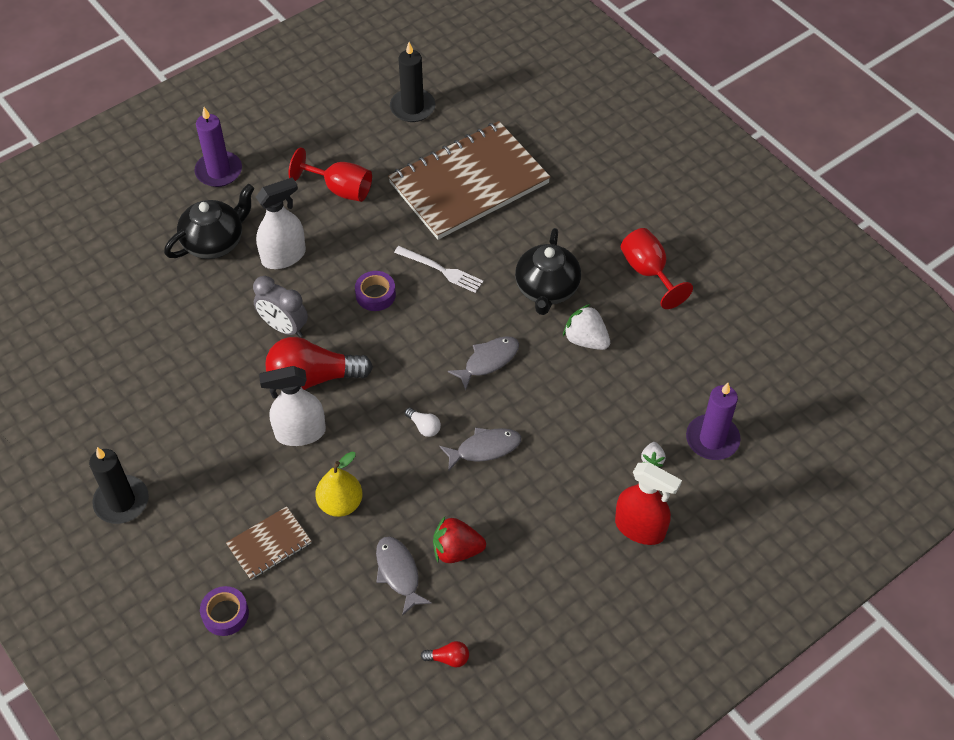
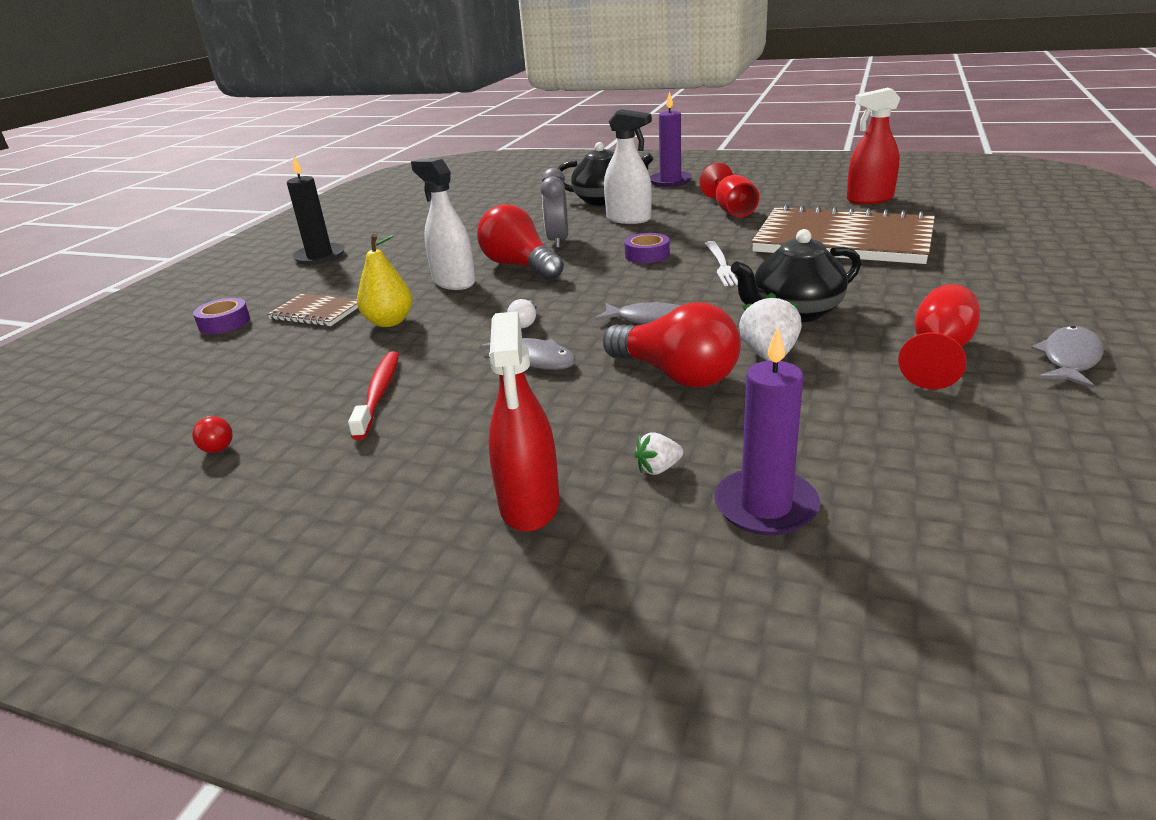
camera: 60 degrees right, 25 degrees down
grey fish [376,536,432,616] -> grey fish moved to [1031,326,1104,388]
black candle [390,42,435,122] -> red spray bottle [847,87,901,204]
red strawberry [433,516,486,563] -> red toothbrush [348,351,399,440]
none -> red light bulb [603,302,741,388]

